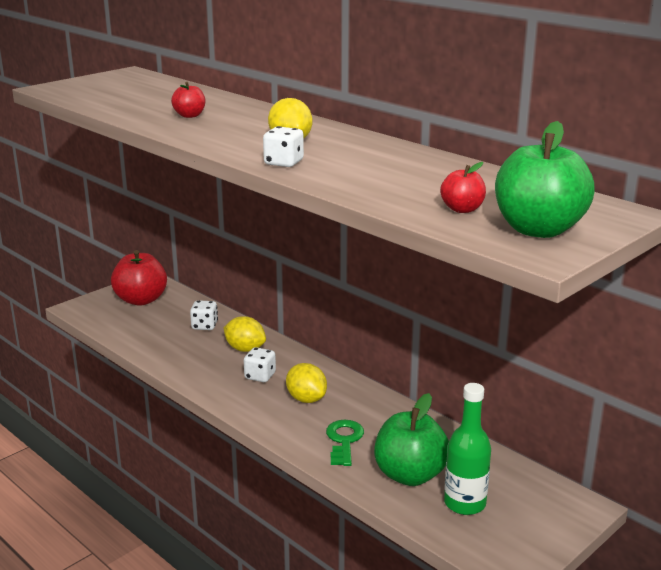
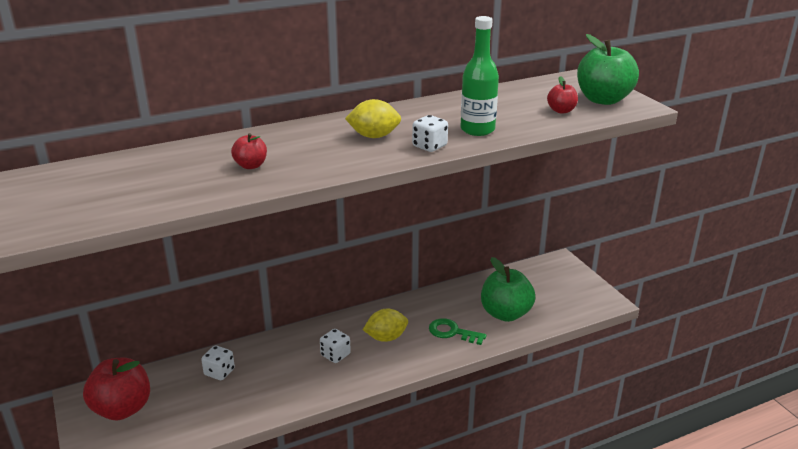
camera: 70 degrees left, 5 degrees up
yellow lemon [223,316,266,352] -> none
green bottle [444,383,491,515] -> green bottle moved to [460,16,499,136]

